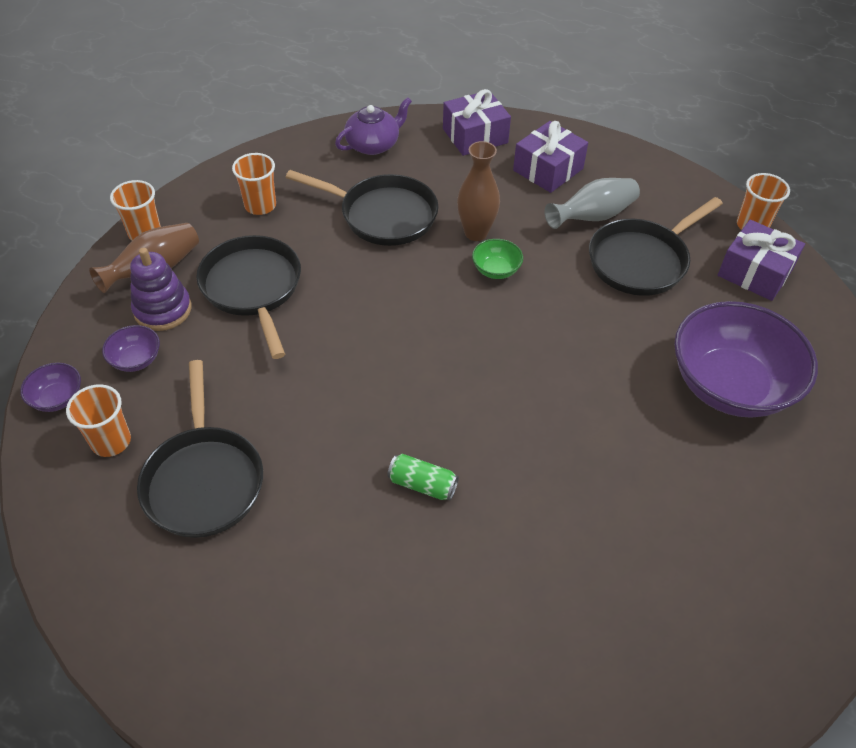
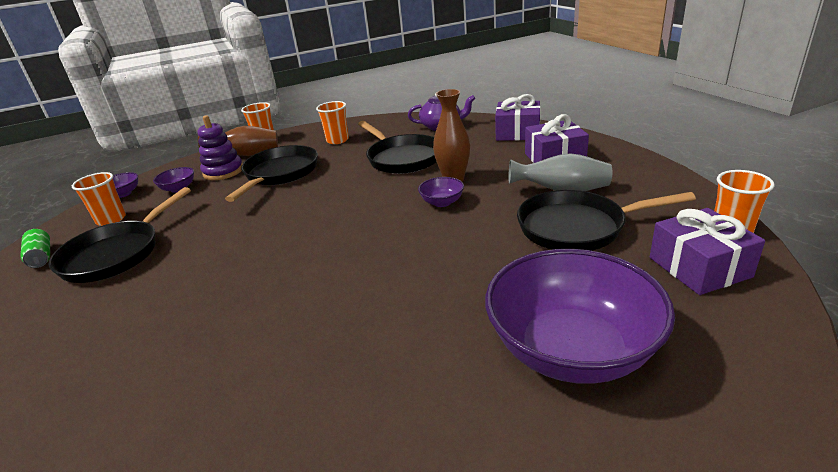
camera: 40 degrees right, 20 degrees down
green can [387,454,459,500] -> green can moved to [20,229,50,268]
green bowl [472,239,523,279] -> purple bowl [418,177,464,207]

